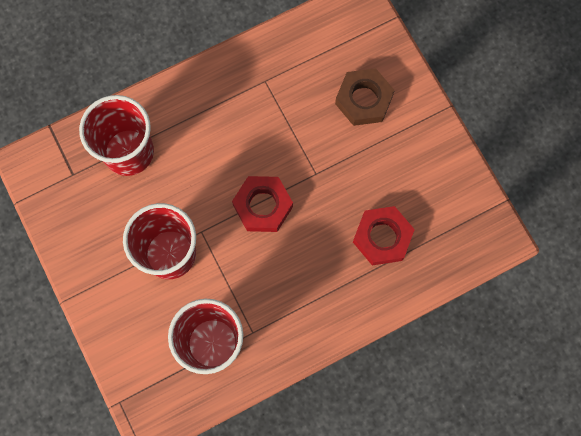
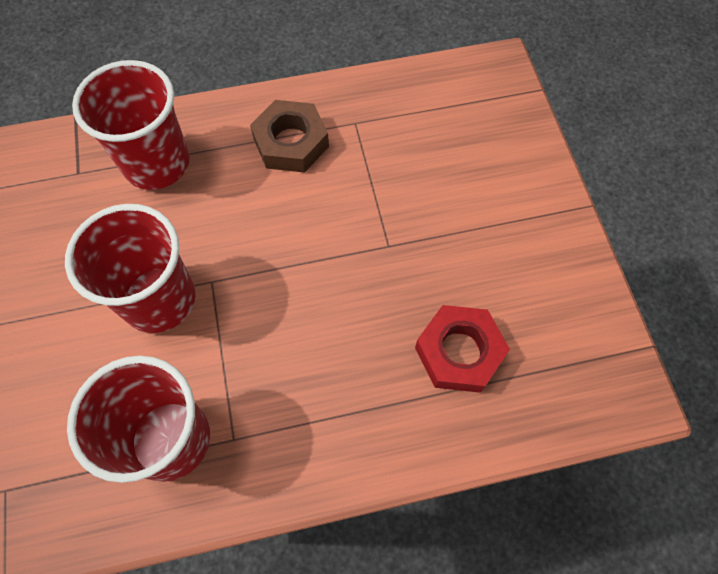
camera: 15 degrees right, 10 degrees down
red nut [232,176,293,232] -> none
brown nut [335,68,395,126] -> brown nut moved to [250,100,329,173]

